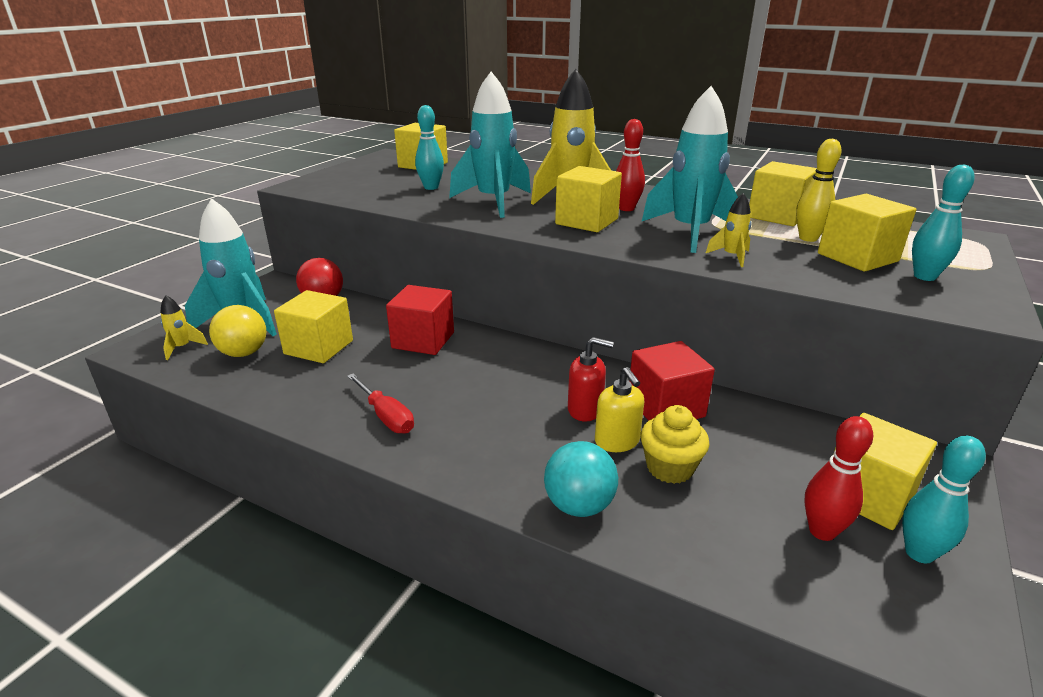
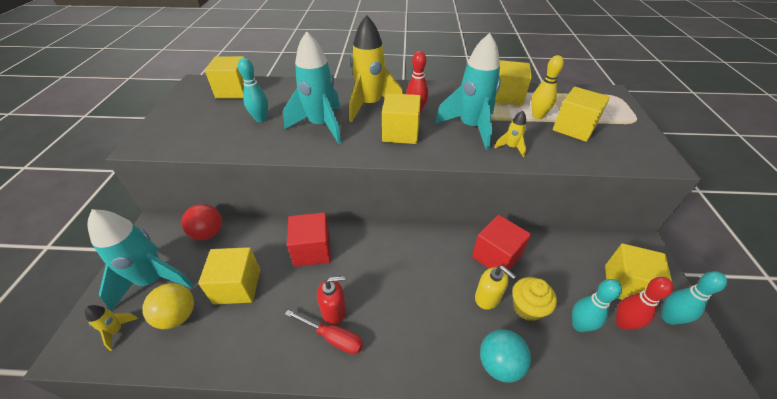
camera: 25 degrees left, 15 degrees up
red soap dispenser [568,337,614,422] -> red soap dispenser moved to [317,276,346,325]
turquoise bowling pin [912,164,974,281] -> turquoise bowling pin moved to [572,279,622,332]

